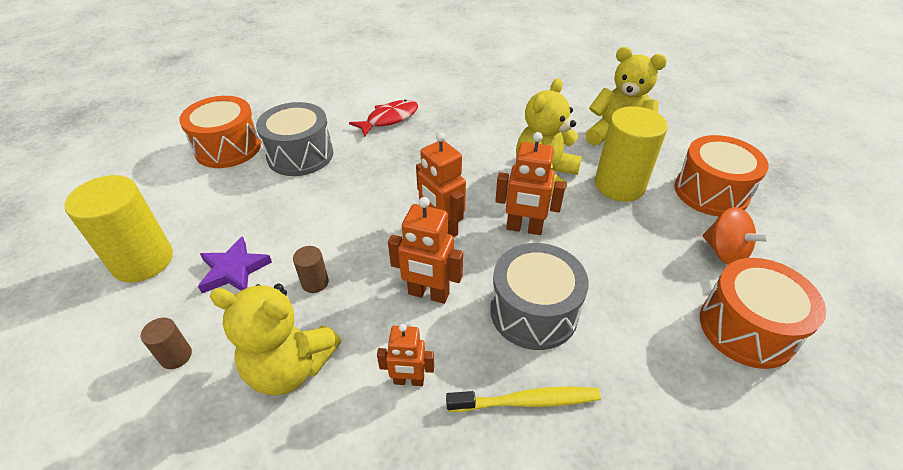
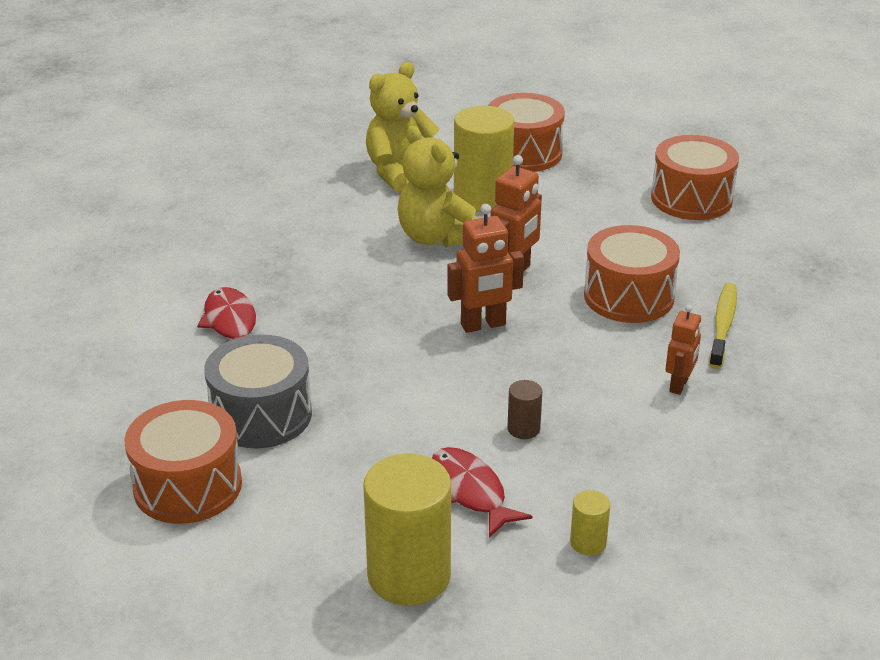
camera: 70 degrees left, 10 degrees down
brown cylinder [141,318,192,369] -> yellow cylinder [570,490,610,555]
purple star [198,236,272,293] -> red fish [432,447,532,538]
yellow teddy bear [210,284,341,395] -> none
orange robot [388,197,463,304] -> none
grey drum [490,243,589,350] -> orange drum [584,225,680,323]
orange spinning top [703,207,770,265] -> none

